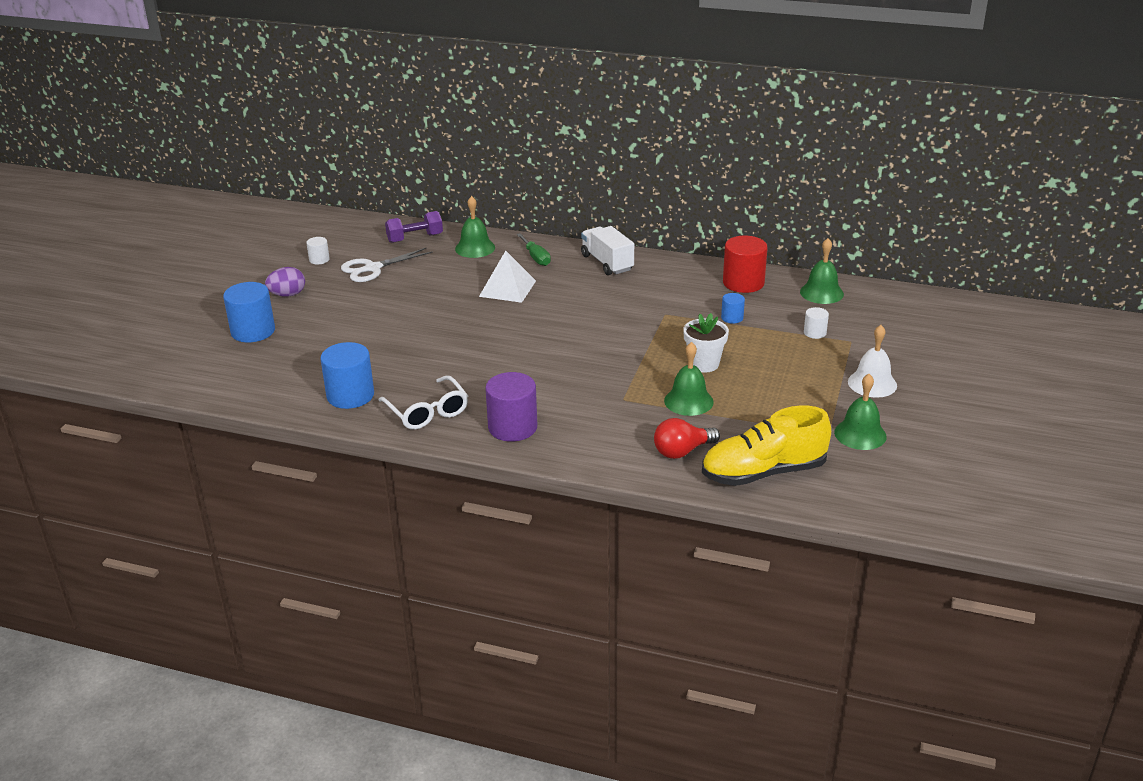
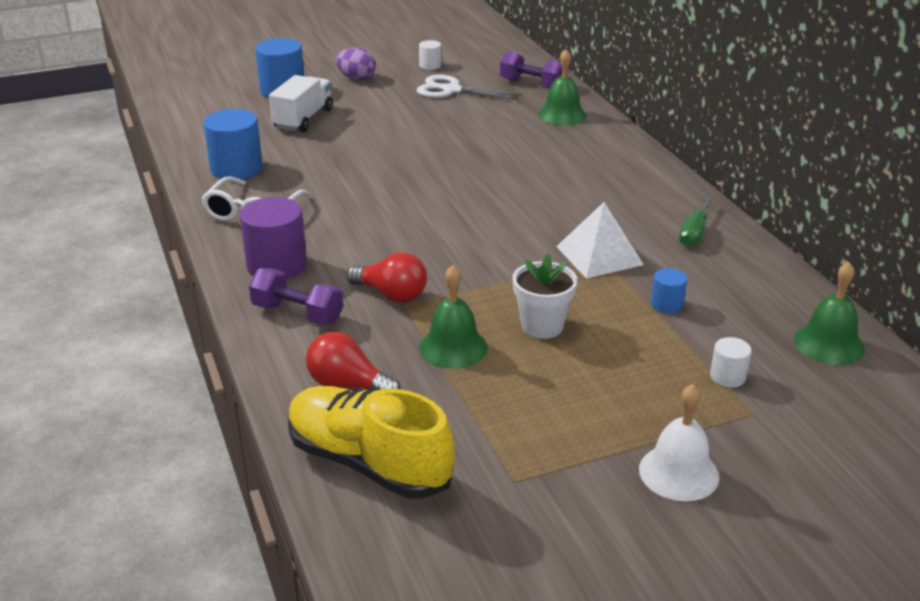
camera: 50 degrees right, 0 degrees up
white pyramid [479,251,536,303] -> white pyramid moved to [556,202,644,279]
green screwdriver [517,233,551,266] -> green screwdriver moved to [679,196,713,247]
white truck [581,226,634,275] -> white truck moved to [269,75,333,132]
red cylinder [723,236,768,293] -> none
green bell [834,374,887,450] -> none
none -> purple dumbbell [249,268,343,325]
none -> red light bulb [347,252,427,303]

